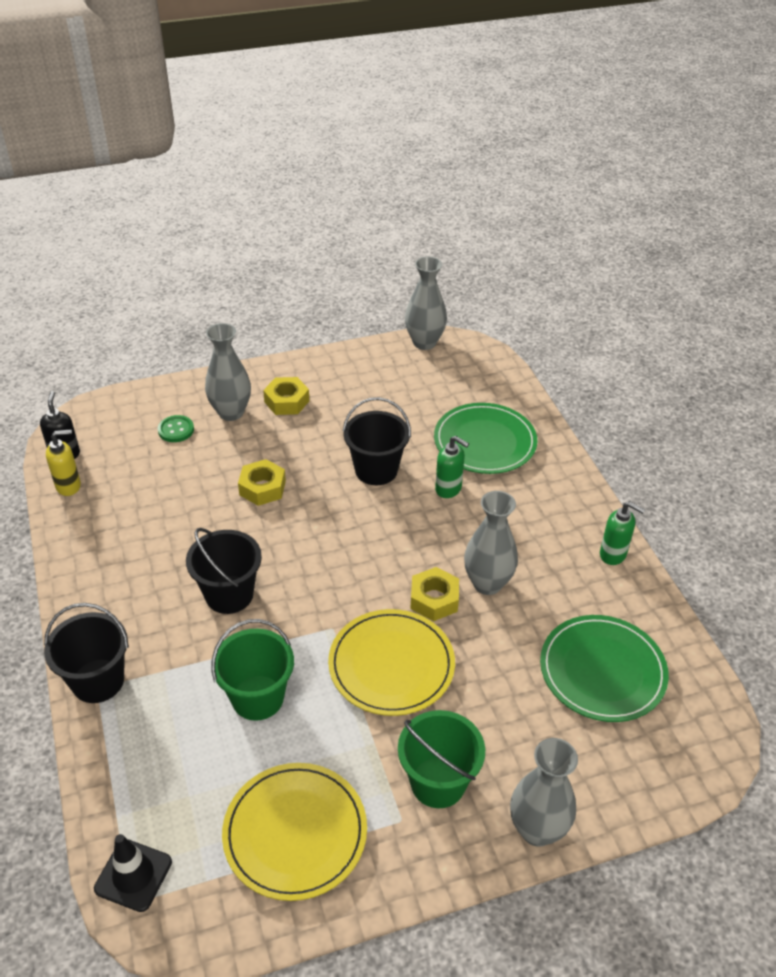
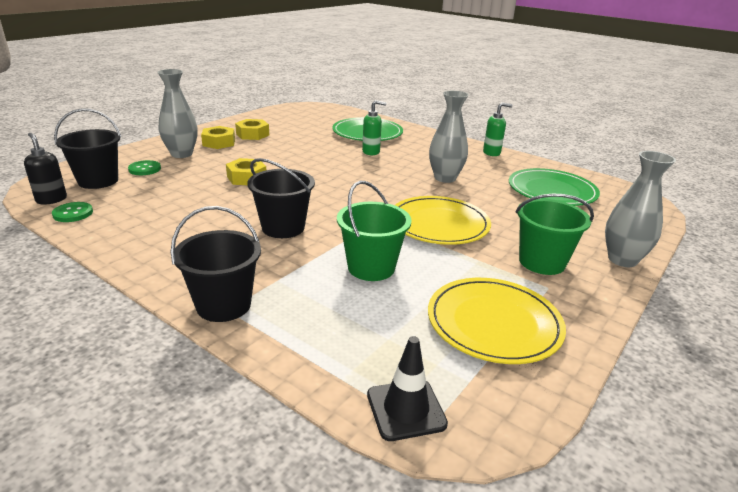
camera: 35 degrees left, 15 degrees down
yellow soap dispenser [46,430,81,496] -> green button [52,202,93,222]
black bucket [343,397,411,485] -> black bucket moved to [54,108,121,189]
grey vase [405,256,447,350] -> none
yellow nut [410,567,459,621] -> yellow nut moved to [235,119,269,140]

